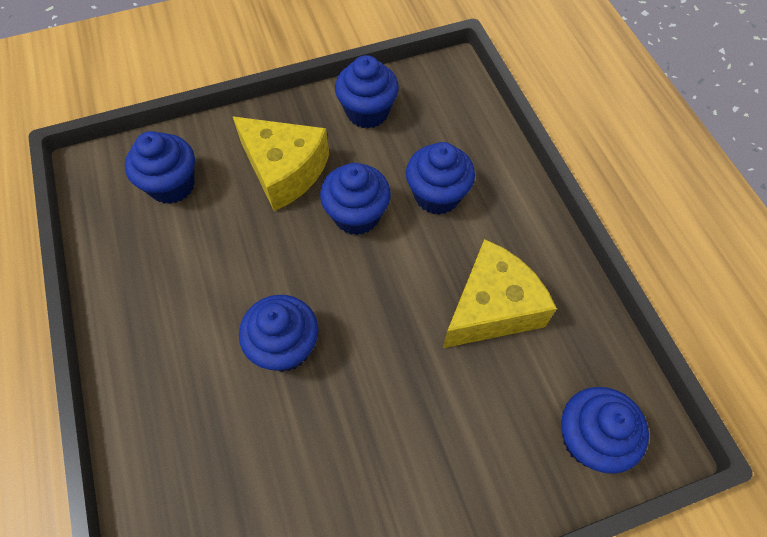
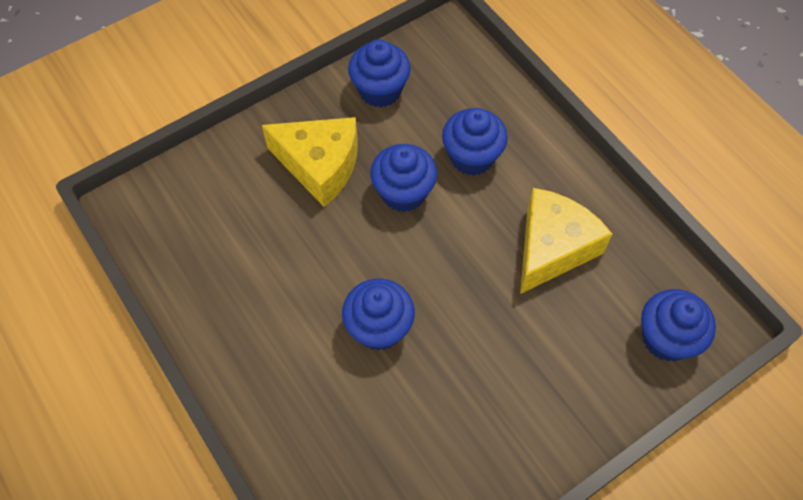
camera: 15 degrees left, 0 degrees up
blue cupcake [125,131,195,204] -> none

